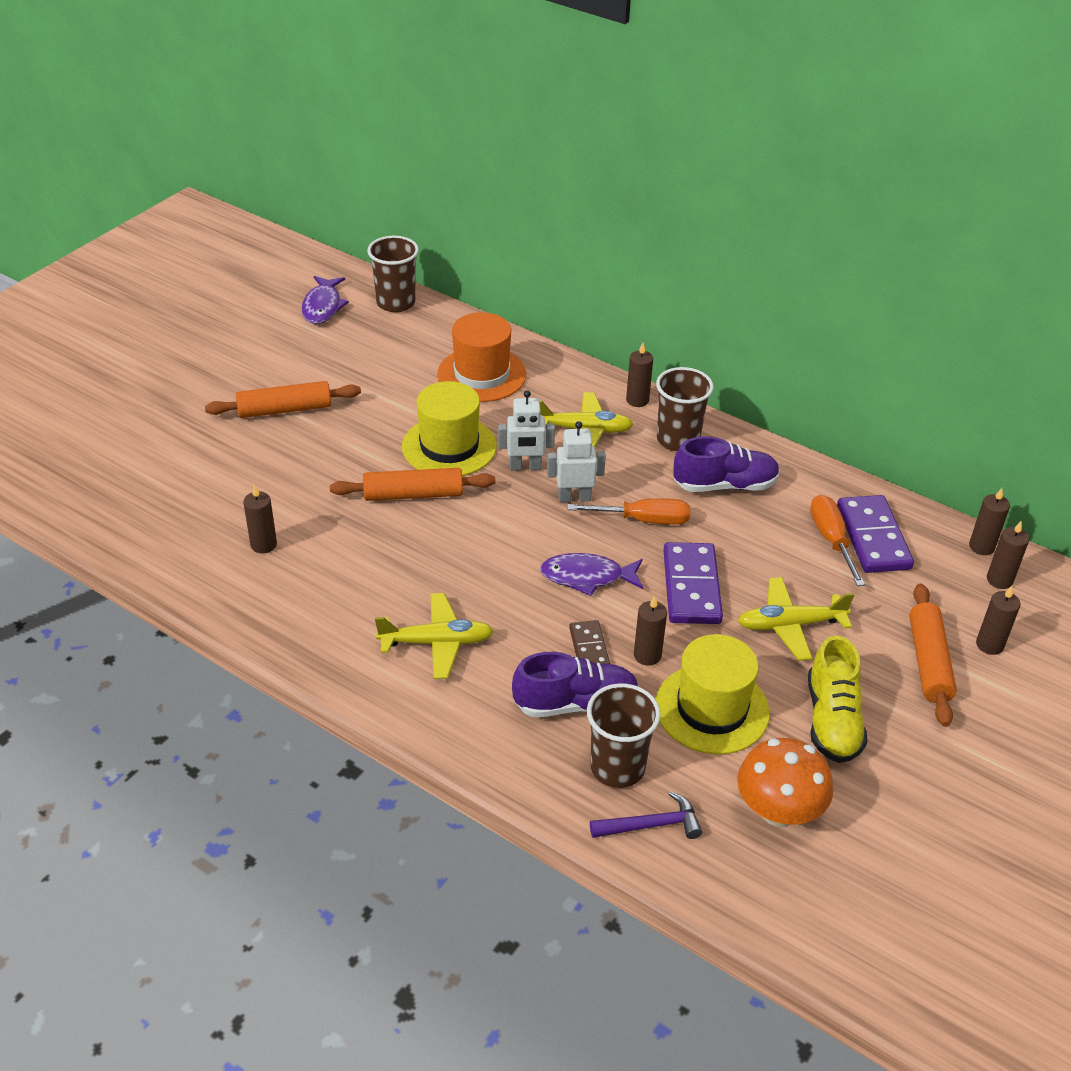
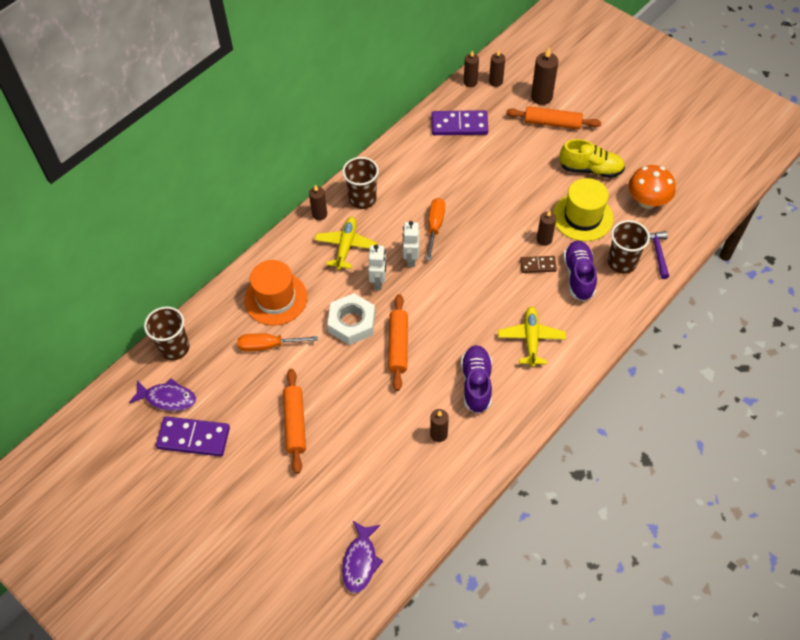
camera: 80 degrees left, 15 degrees up
yellow hat [402,381,497,476] -> white nut [327,293,375,345]
purple fish [540,553,644,596] -> purple fish moved to [342,521,383,593]
purple domino [663,542,723,624] -> purple domino moved to [156,416,230,457]
purple shoe [673,437,780,492] -> purple shoe moved to [461,345,492,413]
yellow plane [738,577,854,661] -> none
orange screwdriver [810,495,865,586] -> orange screwdriver moved to [237,333,318,352]
brown candle [976,586,1021,655] -> brown candle [531,48,558,105], size x1.53

